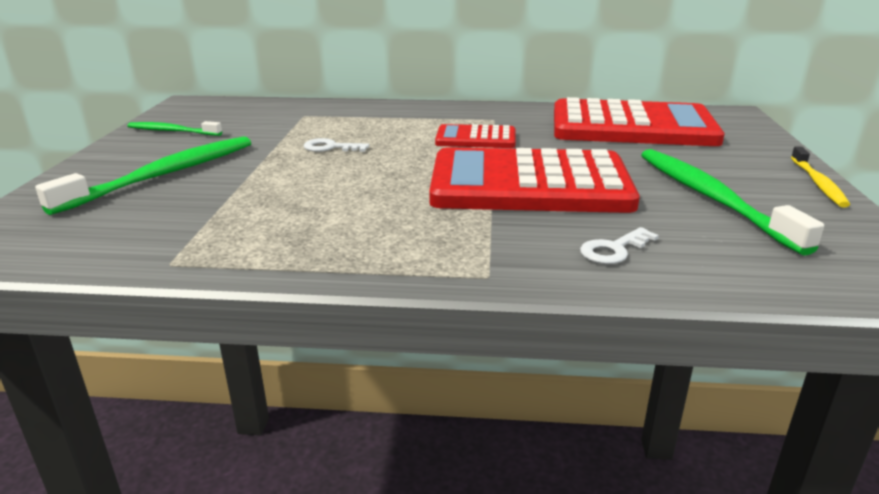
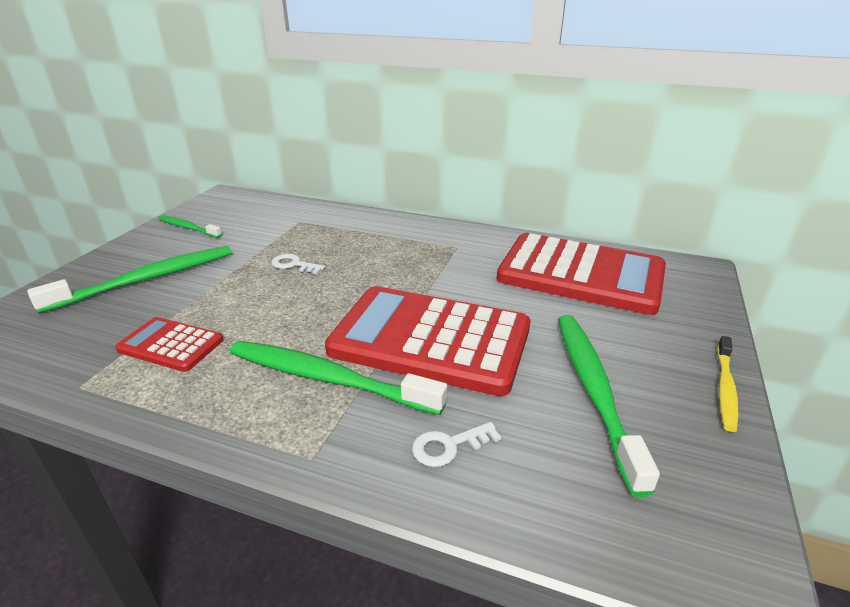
camera: 15 degrees right, 5 degrees up
red calculator [435,124,516,148] -> red calculator moved to [115,317,224,372]
none -> green toothbrush [230,341,447,415]

